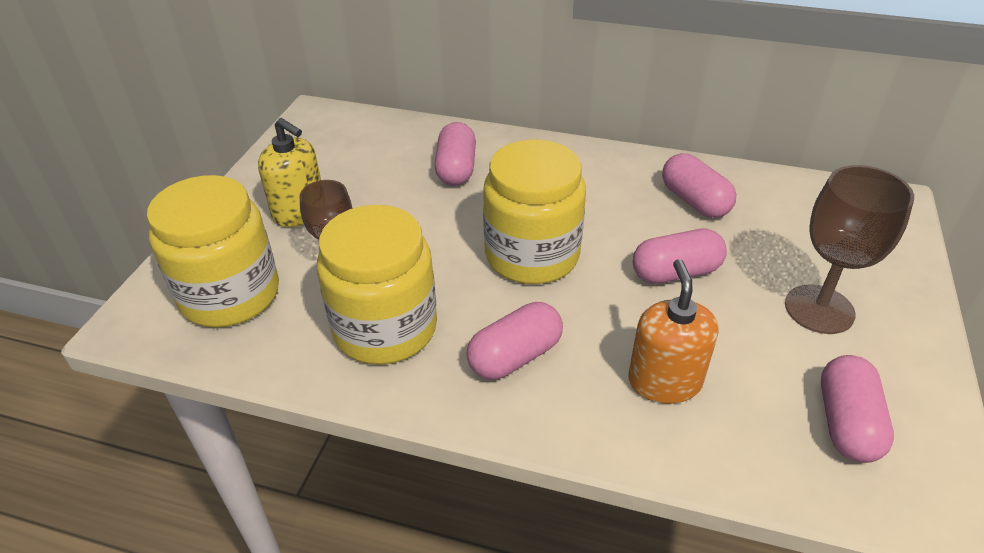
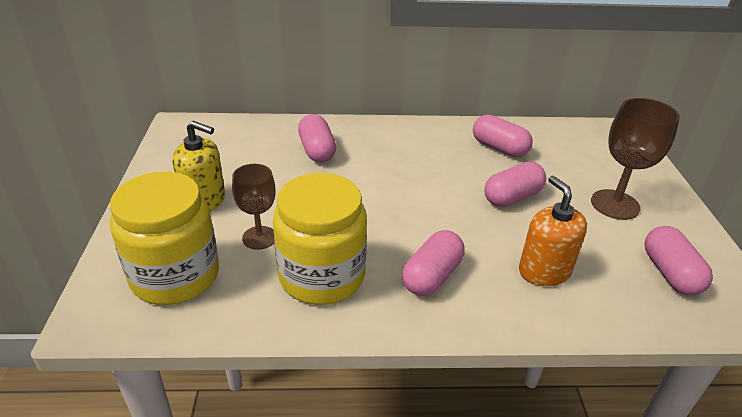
camera: 20 degrees left, 5 degrees down
yellow jar [483,140,586,284] -> none

